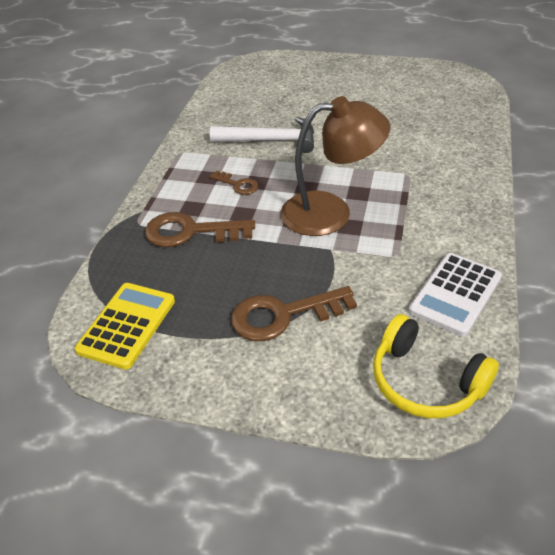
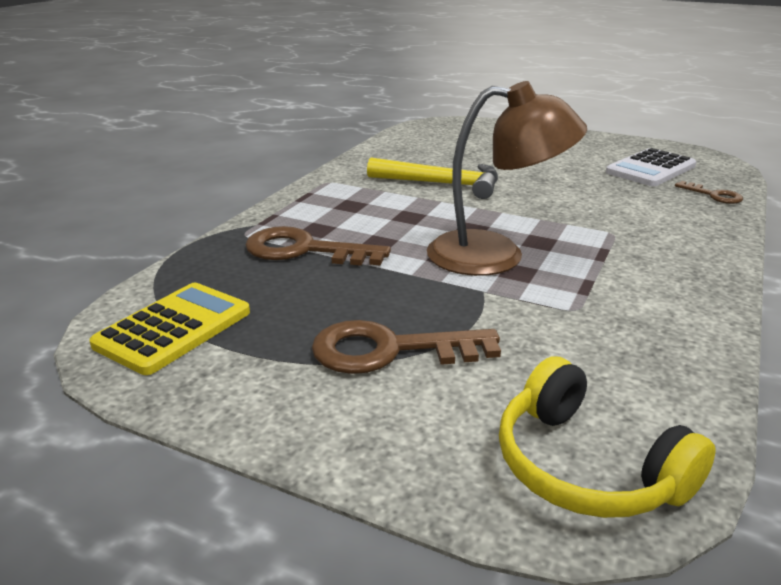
camera: 10 degrees right, 15 degrees down
brown key [209,171,258,195] -> brown key moved to [675,181,743,204]
white hammer [210,117,314,153] -> yellow hammer [367,158,498,199]
white calculator [409,253,502,336] -> white calculator moved to [606,148,697,186]

